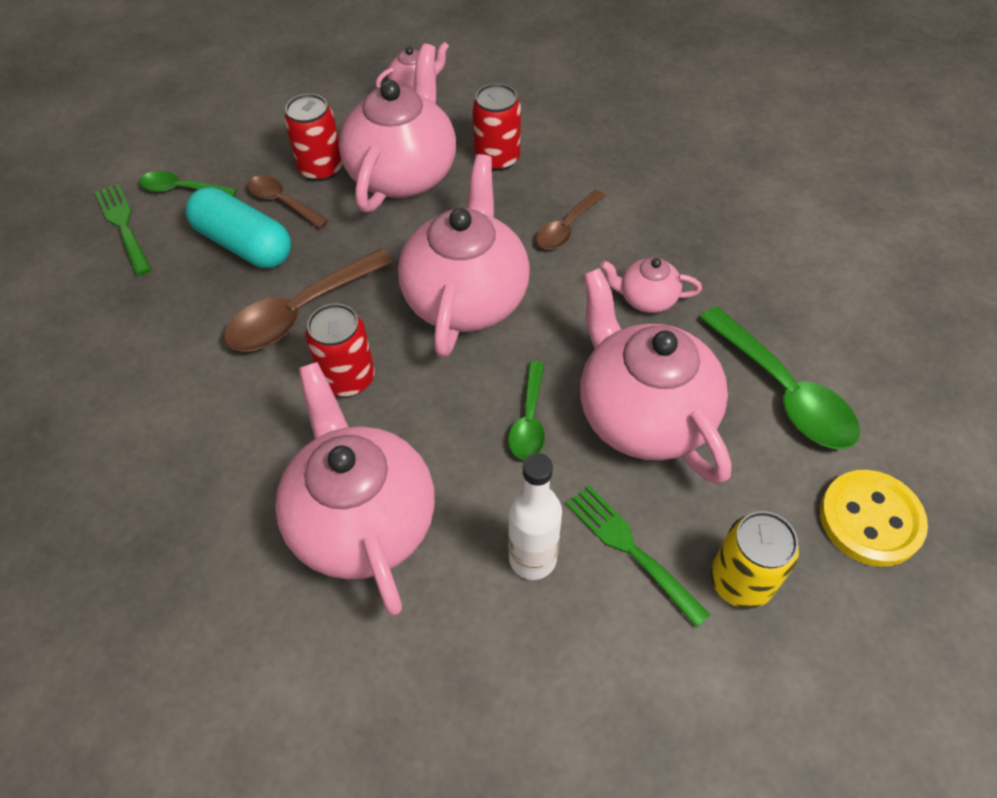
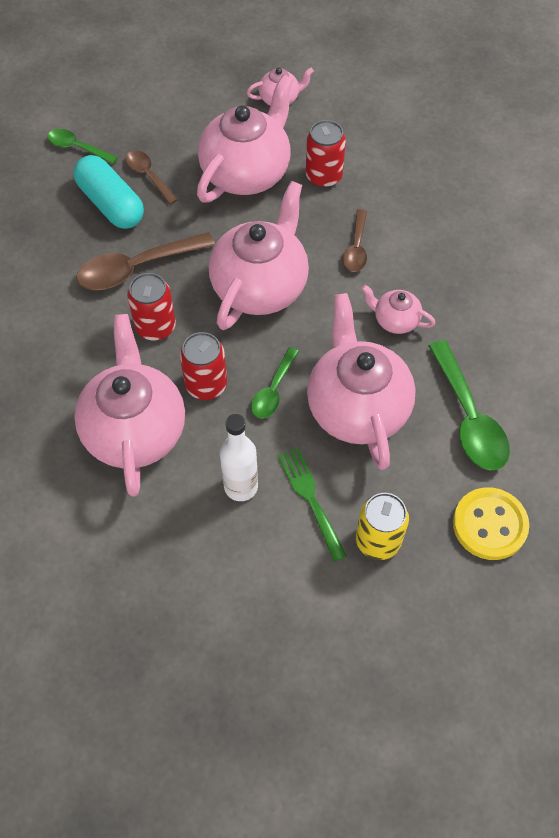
camera: 15 degrees right, 5 degrees up
green fork [95,184,152,276] -> none
red can [284,94,343,181] -> red can moved to [180,332,227,400]
brown spoon [536,190,605,249] -> brown spoon turned 45 degrees counterclockwise [342,209,367,272]

